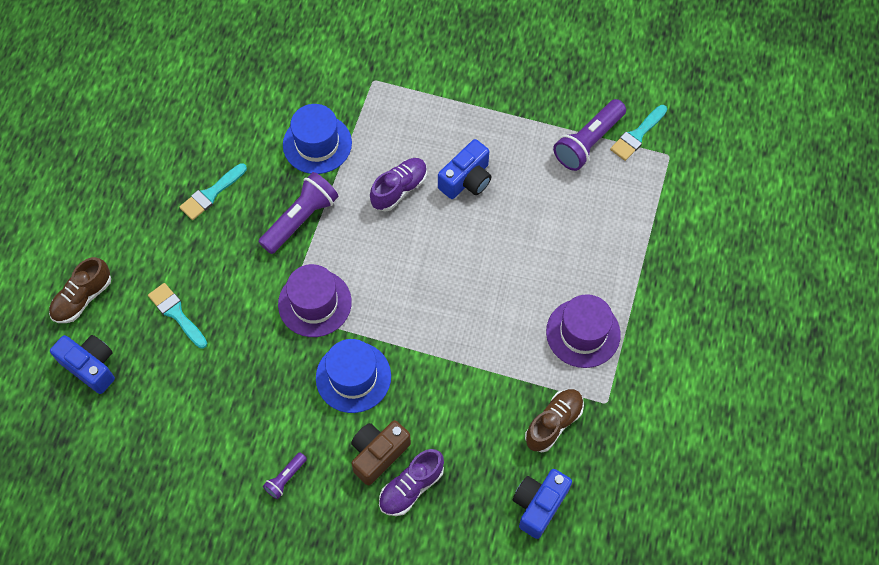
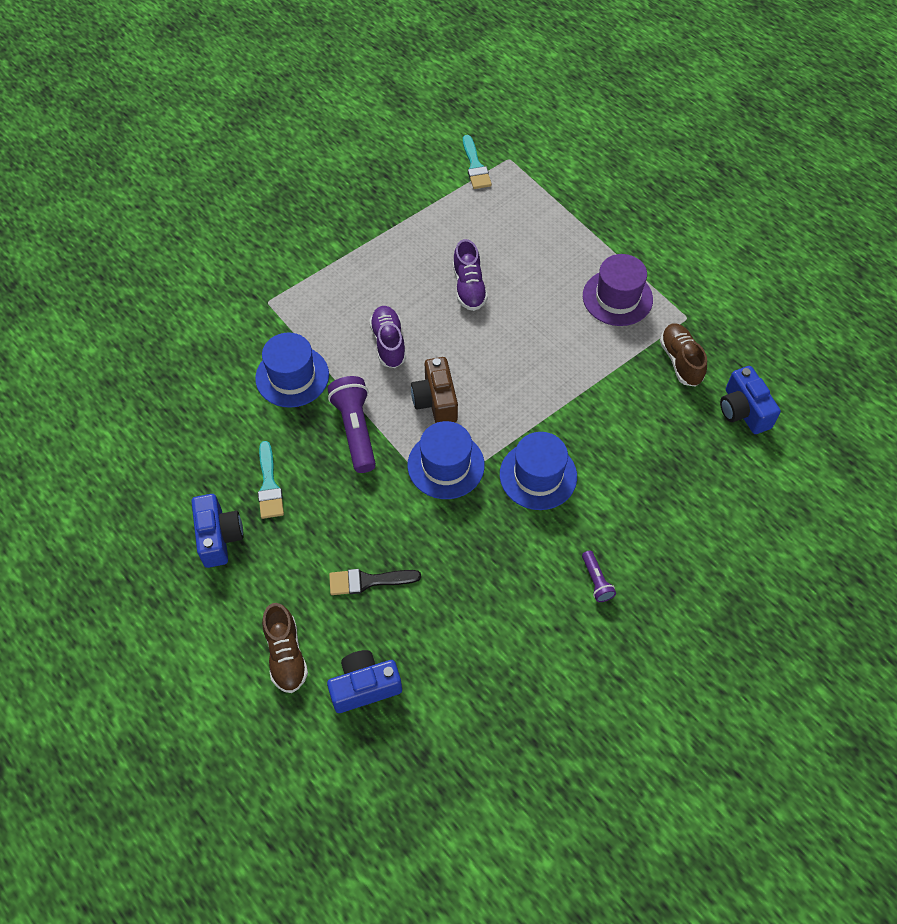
camera: 55 degrees left, 5 degrees down
turquoise brush [148,283,207,349] -> black brush [329,569,421,595]
purple hat [278,264,352,337] -> blue hat [407,421,485,499]
brown camera [351,420,411,485] -> brown camera moved to [411,357,458,423]
purple shoe [379,449,444,516] -> purple shoe moved to [453,239,488,311]
blue camera [438,139,492,199] -> blue camera moved to [191,494,243,568]
purple flashlight [553,99,626,171] -> none

